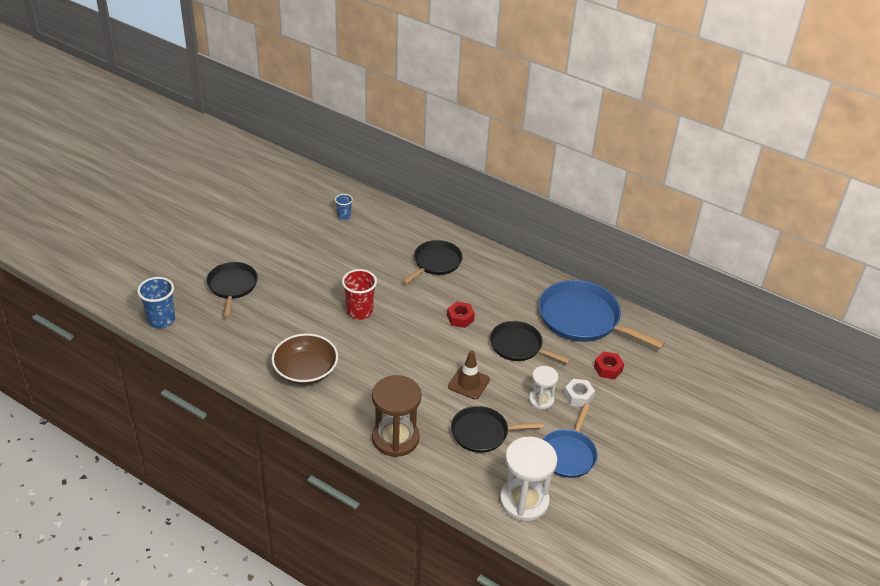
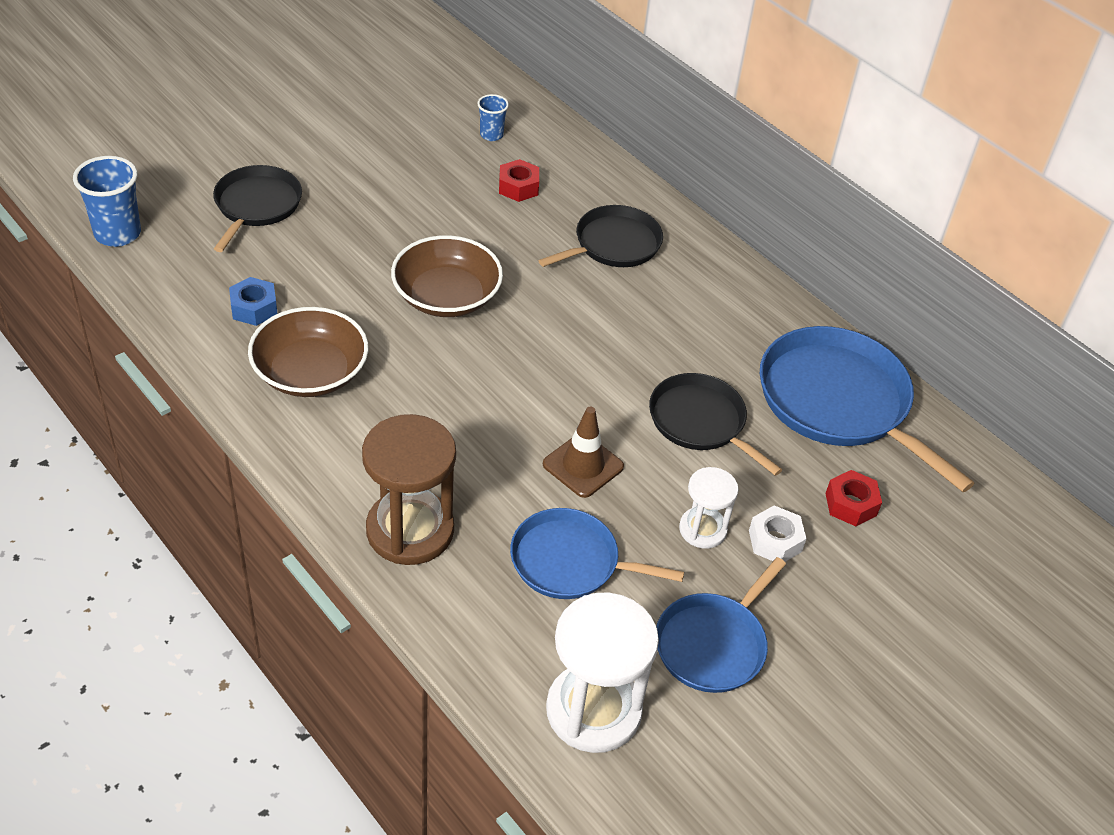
camera: 15 degrees right, 5 degrees up
red cup [342,269,377,320] -> brown bowl [391,235,503,317]
red nut [447,302,475,328] -> red nut moved to [499,159,539,202]
black pan [451,406,544,453] -> blue pan [510,508,684,599]
none -> blue nut [229,277,277,326]

